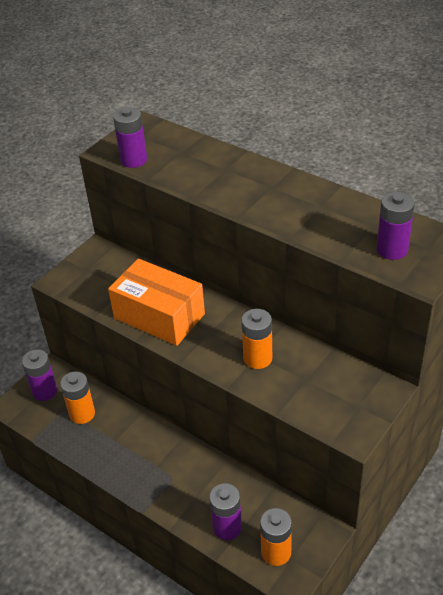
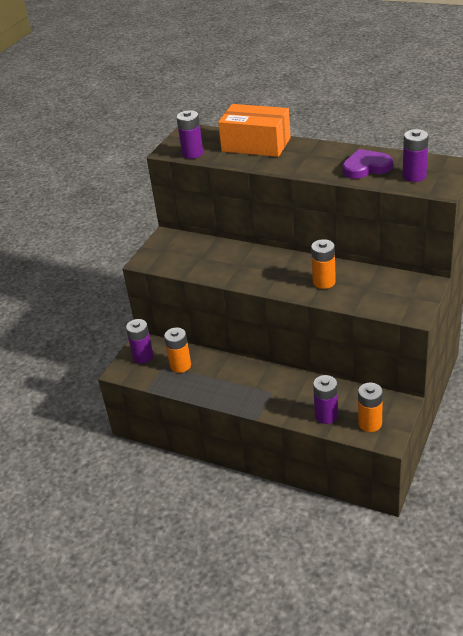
camera: 10 degrees left, 5 degrees down
orange box [108,259,205,346] -> orange box moved to [218,104,291,157]
none -> purple heart [342,149,393,179]

